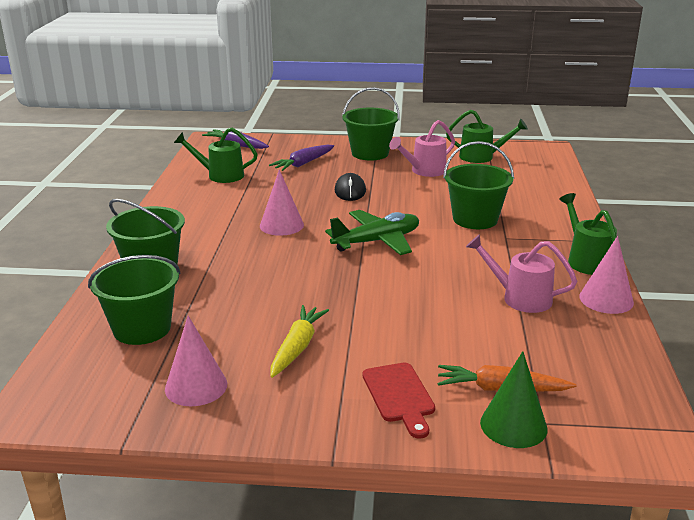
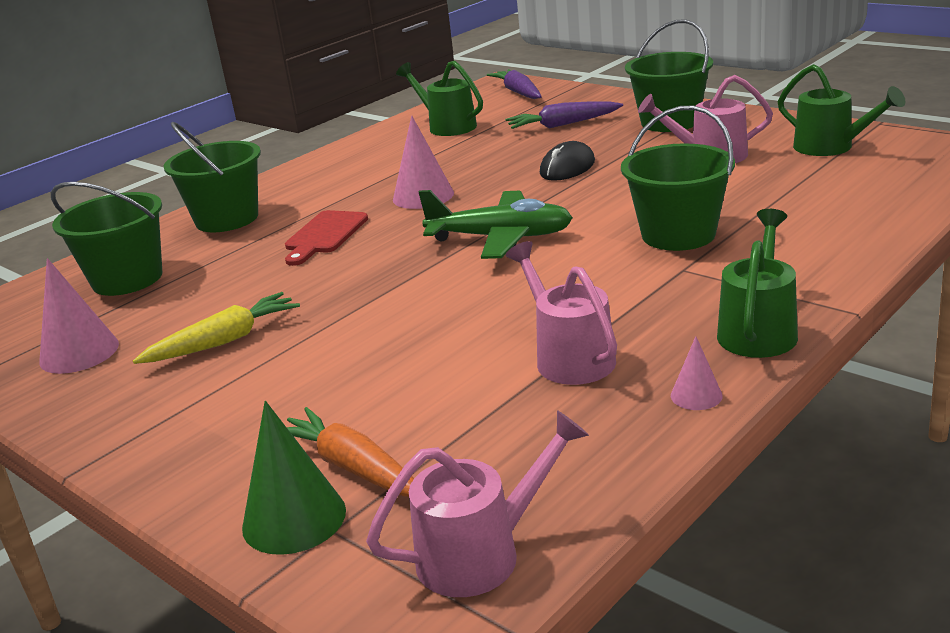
camera: 40 degrees right, 0 degrees up
red cutting board [363,363,435,439] -> red cutting board moved to [285,210,368,266]
pink cone [579,236,634,314] -> pink cone [671,336,723,410], size x0.54
none -> pink watering can [366,410,589,597]

